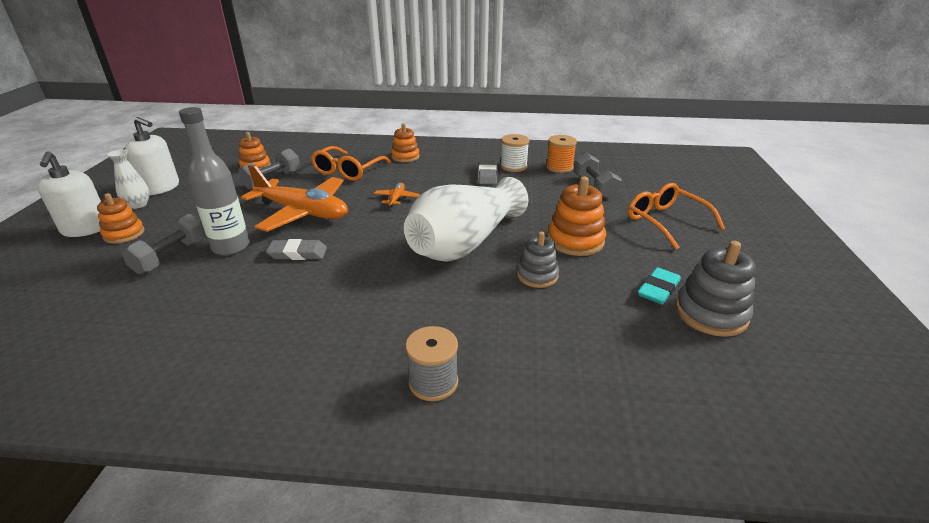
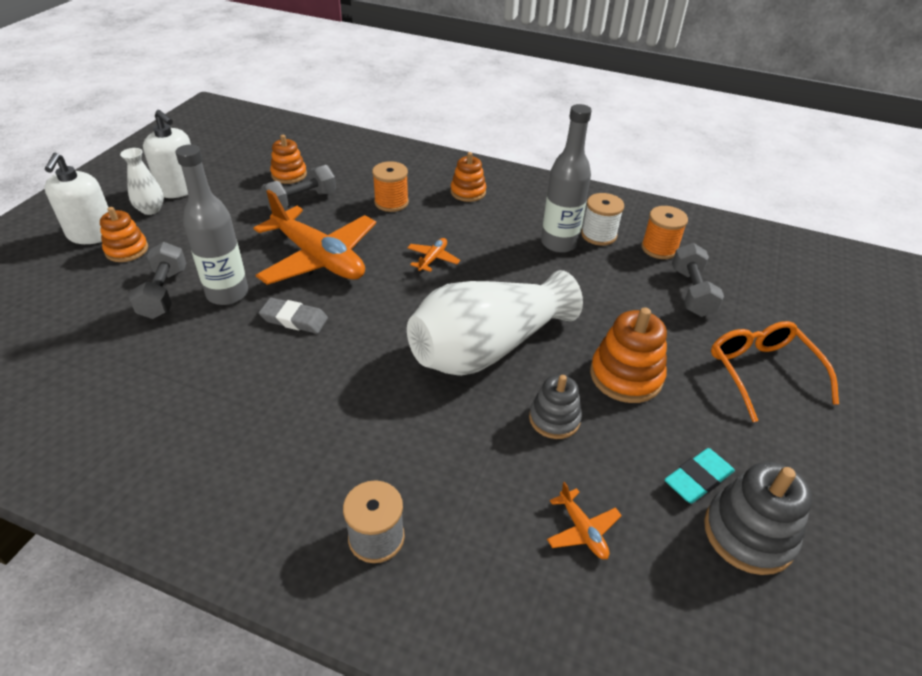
camera: 15 degrees right, 10 degrees up
grey dumbbell [121,214,206,275] -> grey dumbbell turned 45 degrees counterclockwise [129,242,186,319]
orange glasses [311,146,391,181] -> orange spool [372,161,409,212]
grey eraser [479,160,497,184] -> grey bottle [541,104,592,253]
none -> orange plane [547,482,622,559]

